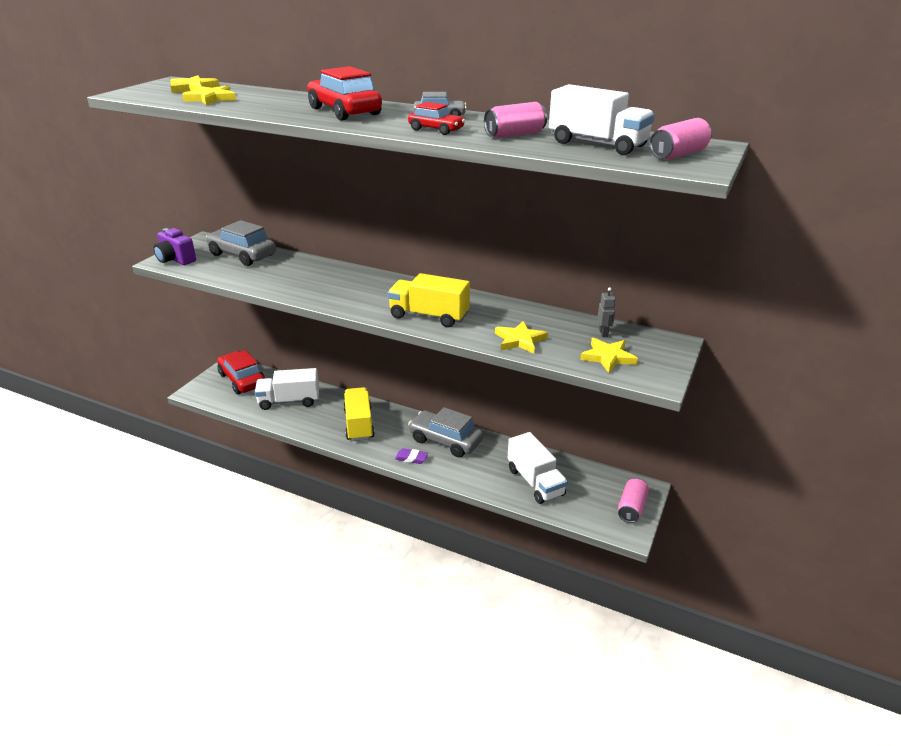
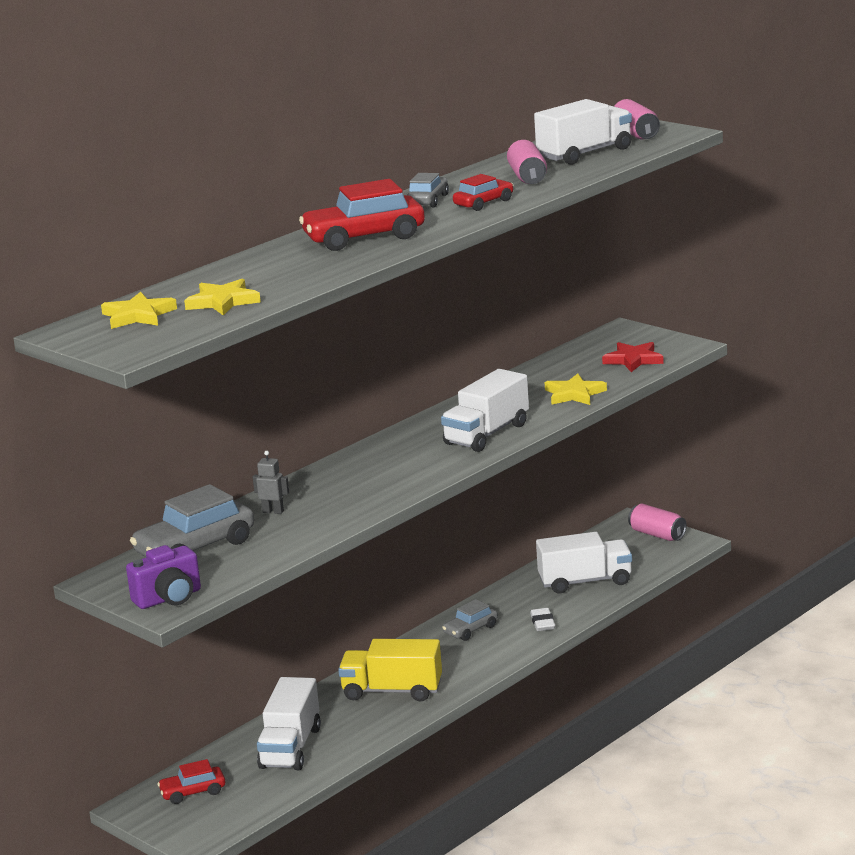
camera: 70 degrees left, 10 degrees down
red car [217,350,266,394] -> red car [158,759,226,804], size x0.55
yellow truck [388,273,470,327] -> white truck [441,369,529,452]
purple eraser [395,448,428,464] -> none
grey car [408,407,483,457] -> grey car [442,599,498,641], size x0.55
yellow star [580,338,638,373] -> red star [602,342,664,372]
grey robot [597,287,616,337] -> grey robot moved to [253,451,289,514]
none -> white eraser [530,608,555,631]

